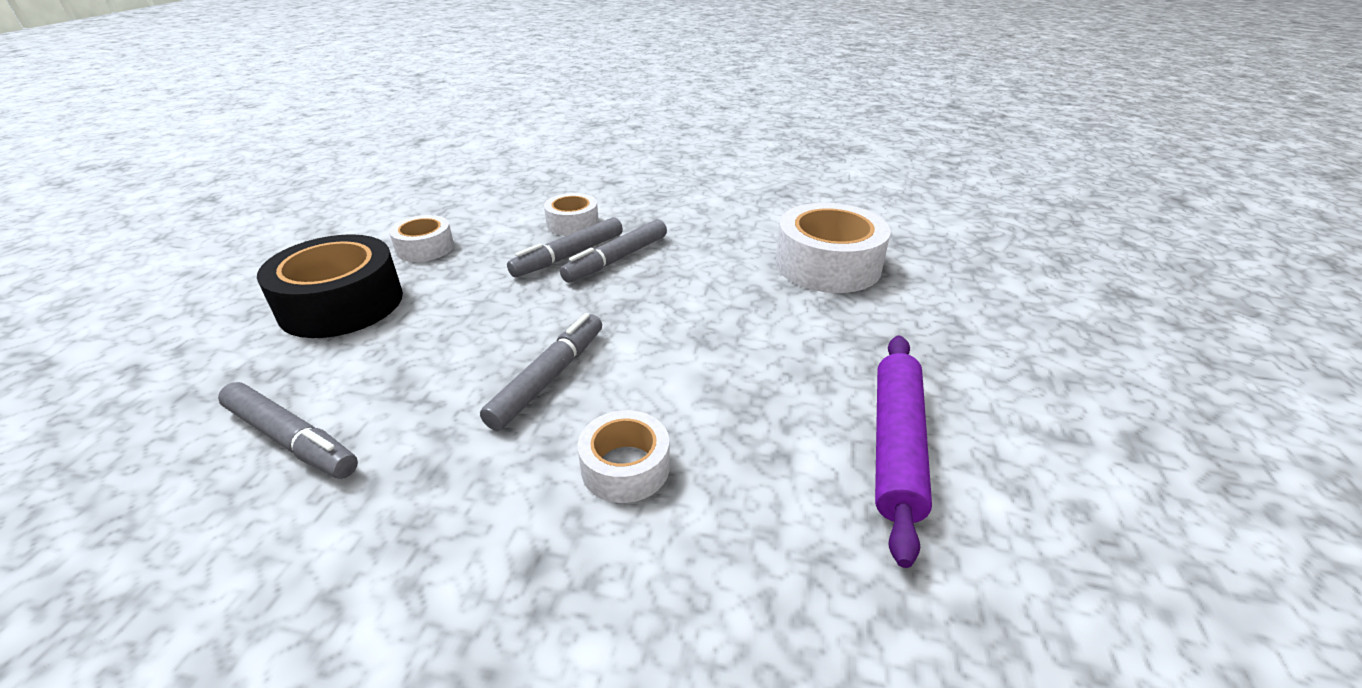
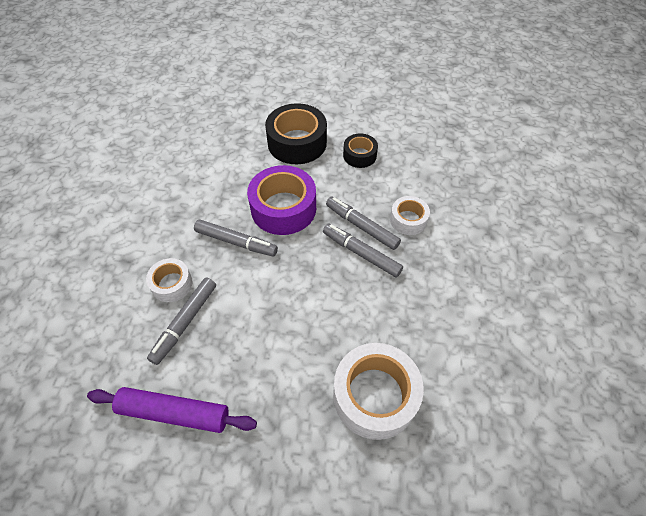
camera: 85 degrees right, 20 degrees up
grey marker [218,382,358,479] -> grey marker moved to [147,278,216,365]
white tape [389,215,454,262] -> black tape [343,133,378,168]
none -> purple tape [247,165,316,235]

